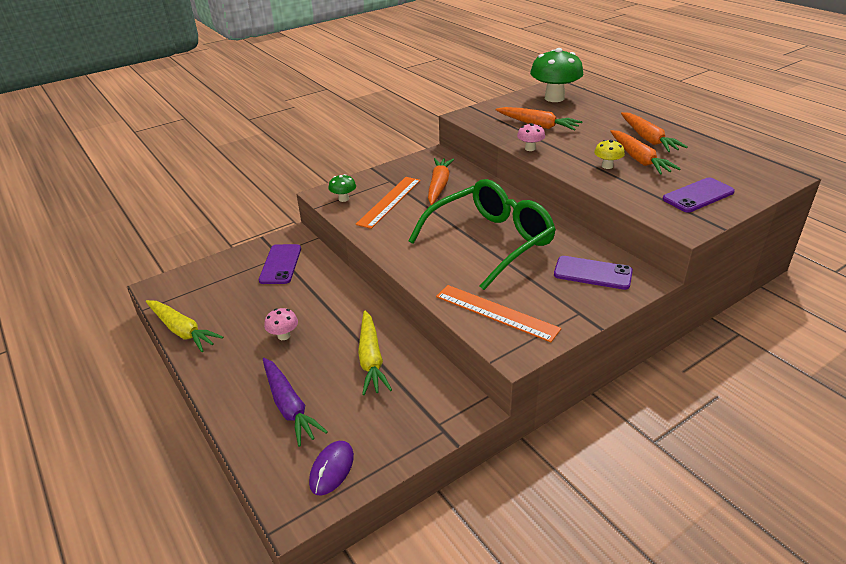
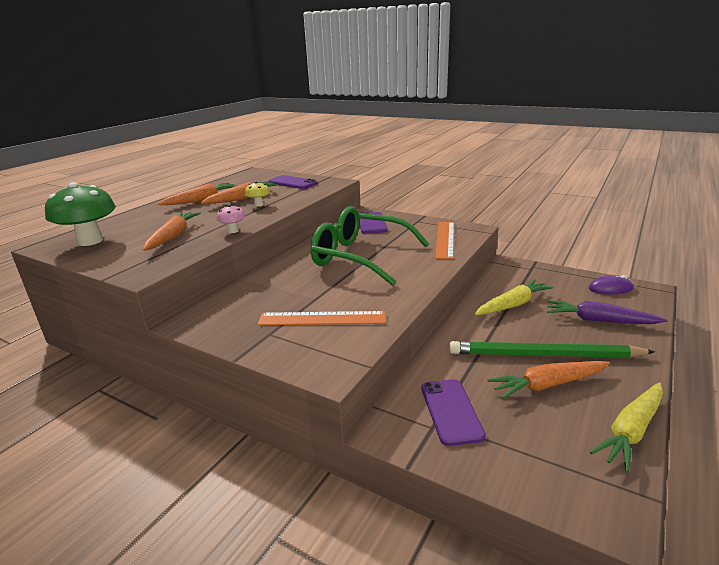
camera: 115 degrees left, 10 degrees down
yellow carrot [146,300,223,352] -> yellow carrot turned 150 degrees counterclockwise [590,382,663,472]
purple phone [259,244,301,284] -> purple phone turned 75 degrees counterclockwise [421,379,486,446]
purple carrot [263,358,328,447] -> purple carrot turned 105 degrees counterclockwise [547,300,667,324]
pink mushroom [264,308,298,340] -> green pencil [449,341,655,358]
green mushroom [328,174,356,202] -> none
orange carrot [428,158,454,205] -> orange carrot moved to [487,361,609,399]

